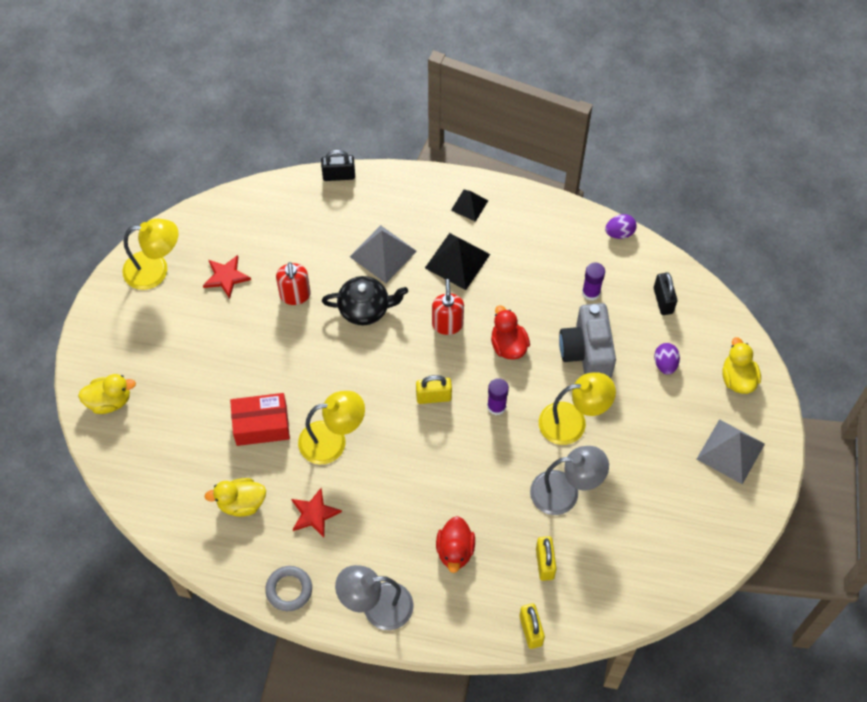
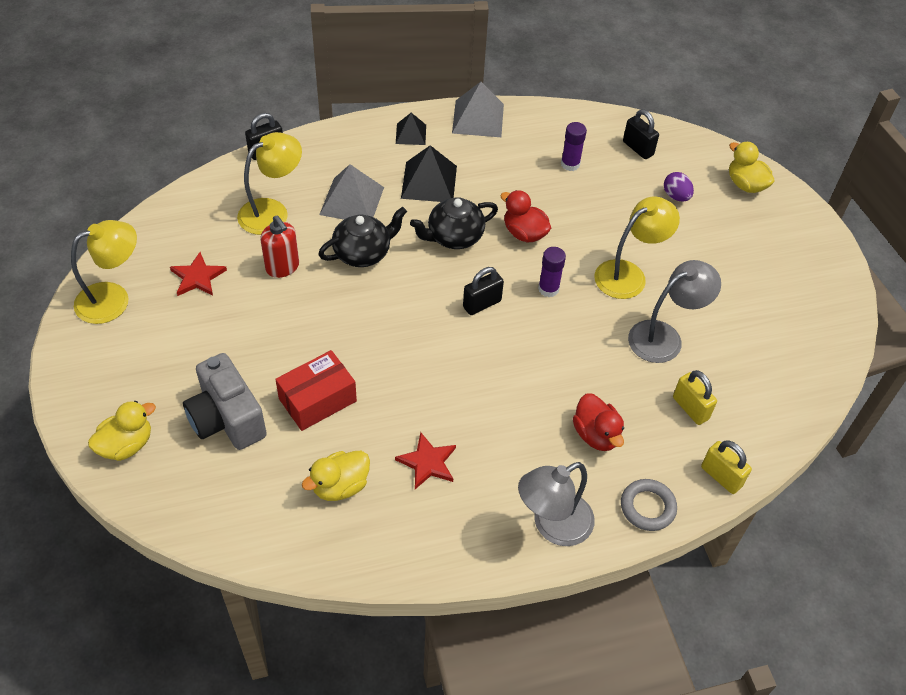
camera: 30 degrees left, 10 degrees down
grey ring [265,566,312,611] -> grey ring moved to [621,479,677,531]
yellow lamp [298,391,365,464] -> yellow lamp moved to [237,132,302,235]
yellow padlock [416,375,452,404] -> black padlock [463,267,504,315]
red soap dispenser [432,279,464,335] -> black teapot [410,197,498,249]
grey camera [559,303,616,378] -> grey camera moved to [183,353,267,450]
purple egg [605,214,636,239] -> none
grey pyramid [697,419,765,484] -> grey pyramid moved to [452,82,504,137]

